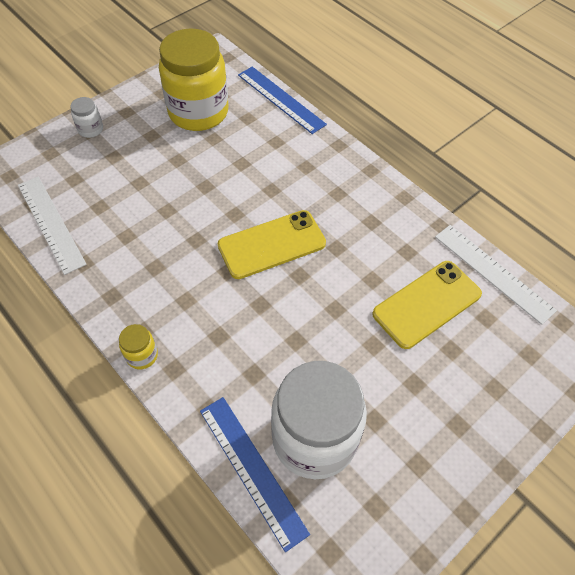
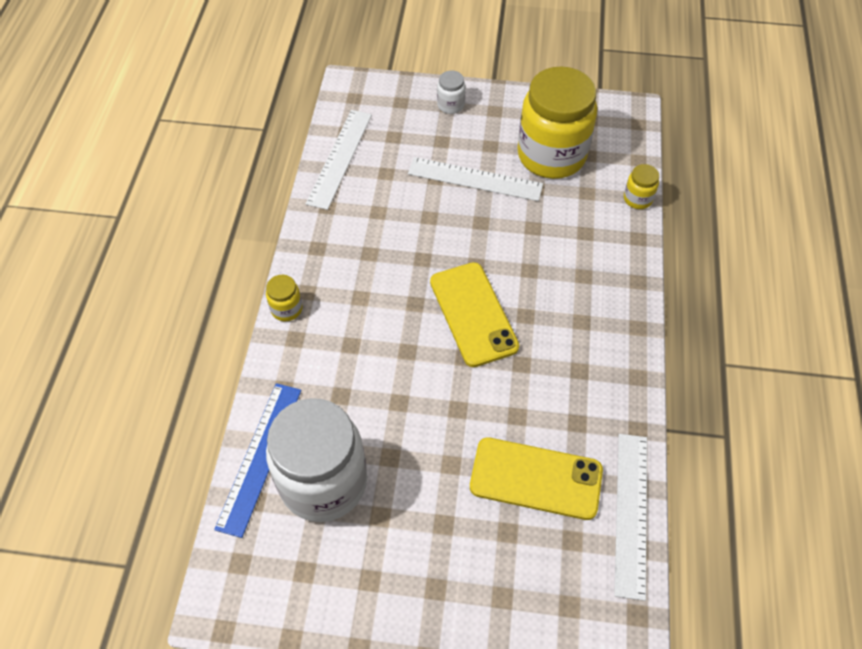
camera: 50 degrees right, 0 degrees up
yellow phone [218,210,326,279] -> yellow phone turned 45 degrees clockwise [430,262,519,367]
blue ruler [238,67,327,134] -> yellow jar [624,164,659,209]
none -> white ruler [408,157,543,201]

